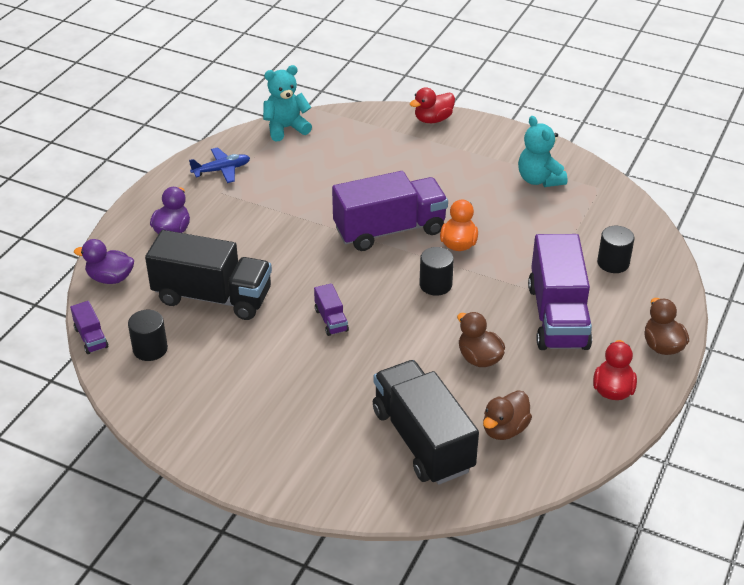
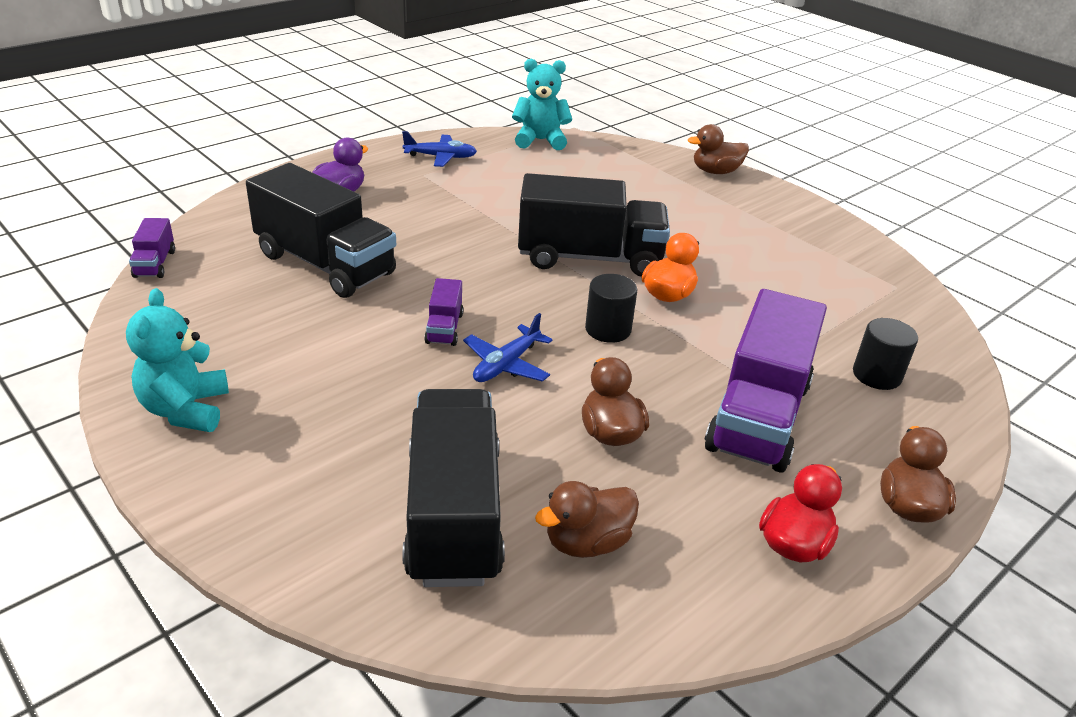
camera: 20 degrees right, 5 degrees down
purple duck [74,239,134,284] -> none
black cylinder [128,310,168,361] -> none
purple truck [332,171,448,251] -> black truck [518,173,670,277]
red duck [410,88,455,123] -> brown duck [688,124,749,174]
turquoise teddy bear [518,116,567,187] -> turquoise teddy bear moved to [126,288,229,432]
none -> blue plane [463,313,552,382]

